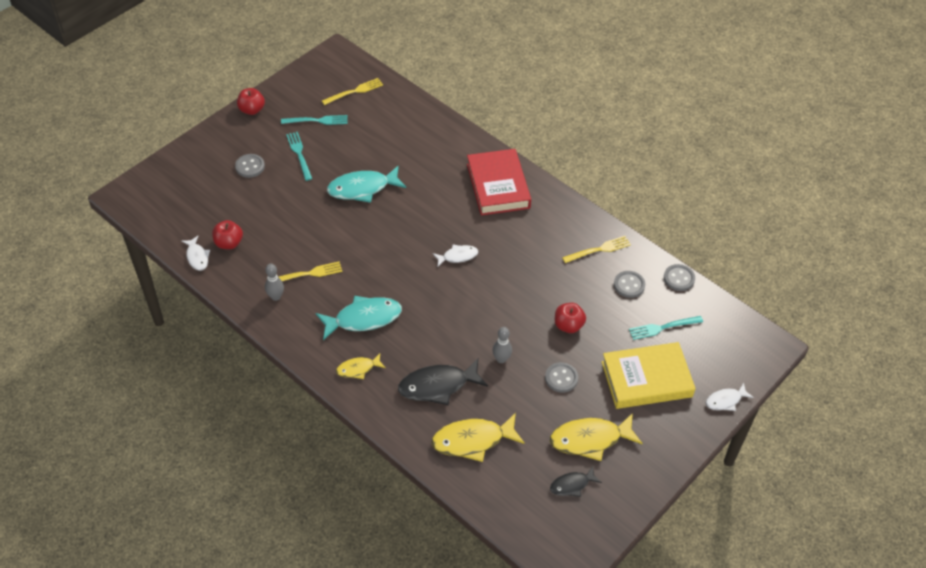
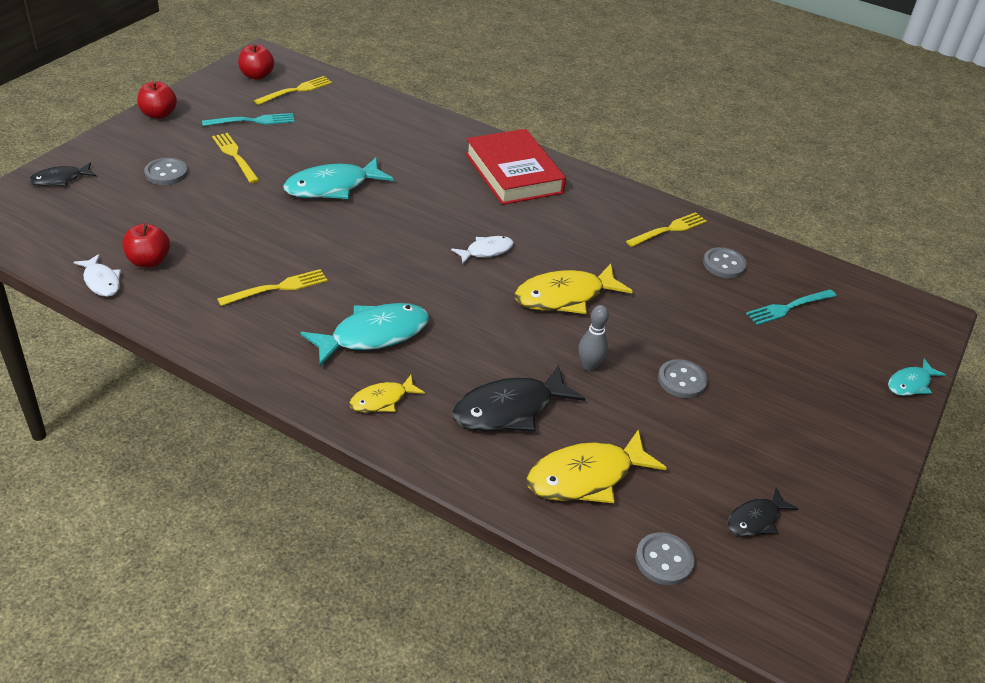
camera: 15 degrees left, 10 degrees down
grey bowling pin [265,264,284,301] -> none
turquoise fork [286,132,312,181] -> yellow fork [212,133,259,183]
yellow fish [550,413,643,461] -> yellow fish moved to [514,264,633,314]
red apple [555,303,586,333] -> red apple moved to [238,44,274,80]
yellow book [601,342,696,409] -> none
grey button [664,264,695,291] -> grey button moved to [636,532,695,585]
white fish [706,383,754,411] -> turquoise fish [888,359,946,396]
none -> black fish [29,162,96,186]

